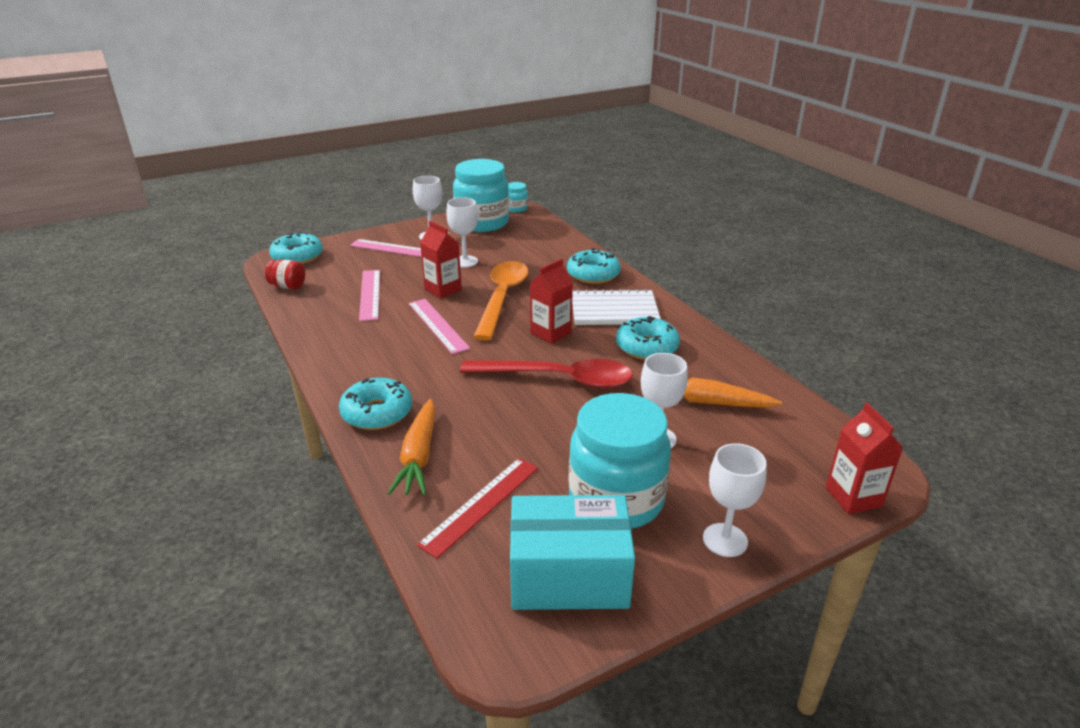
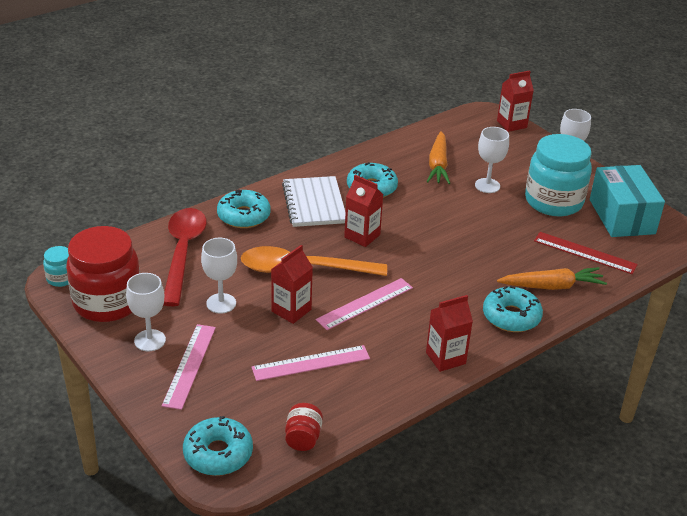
camera: 100 degrees left, 5 degrees up
turquoise jar [453,159,509,232] -> red jar [66,226,140,322]
red spoon [460,359,633,388] -> red spoon moved to [163,208,207,306]
none -> red carton [426,295,473,372]

